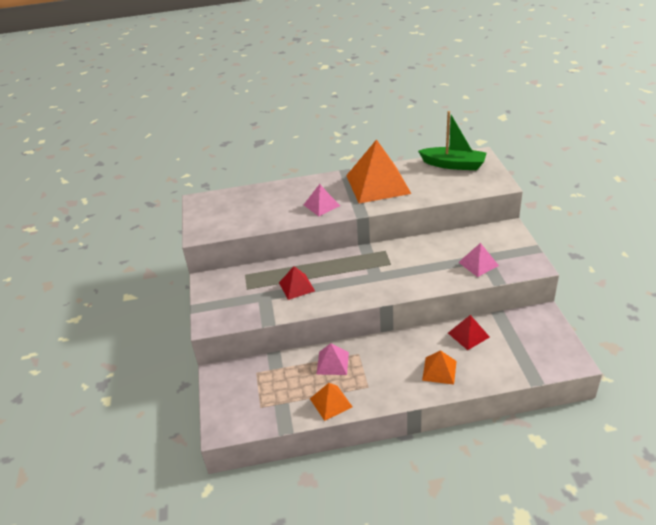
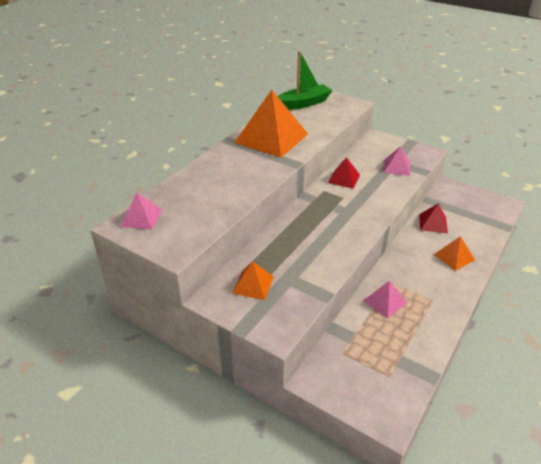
camera: 50 degrees left, 0 degrees up
red pyramid [279,266,315,300] -> red pyramid moved to [328,157,360,189]
pink pyramid [304,184,340,216] -> pink pyramid moved to [120,193,162,230]
orange pyramid [310,383,353,421] -> orange pyramid moved to [232,261,274,300]

